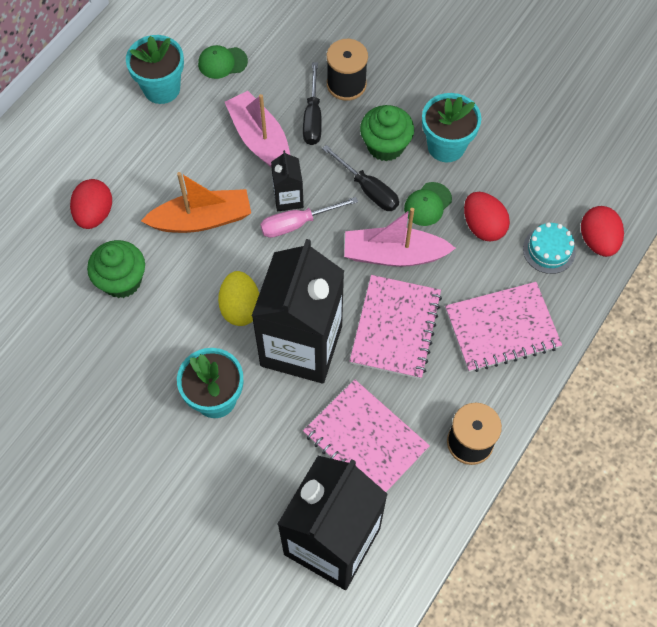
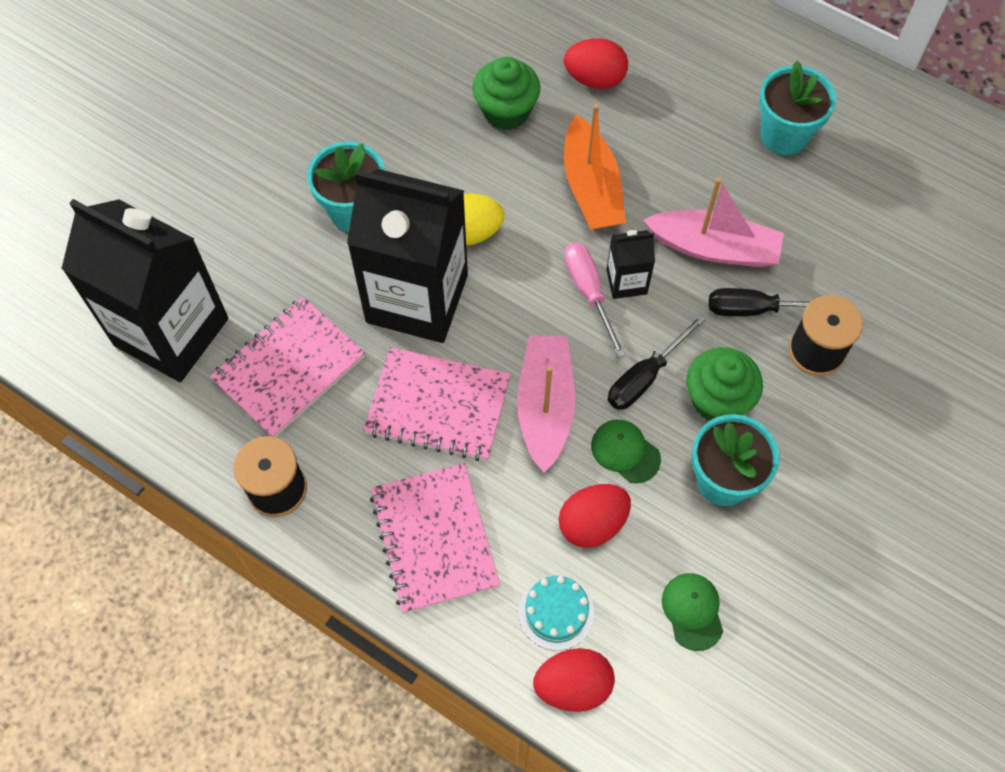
camera: 90 degrees right, 0 degrees up
green cap [198,45,248,79] -> green cap moved to [662,573,723,651]
pink boat [225,91,290,168] -> pink boat turned 45 degrees clockwise [643,177,784,267]

